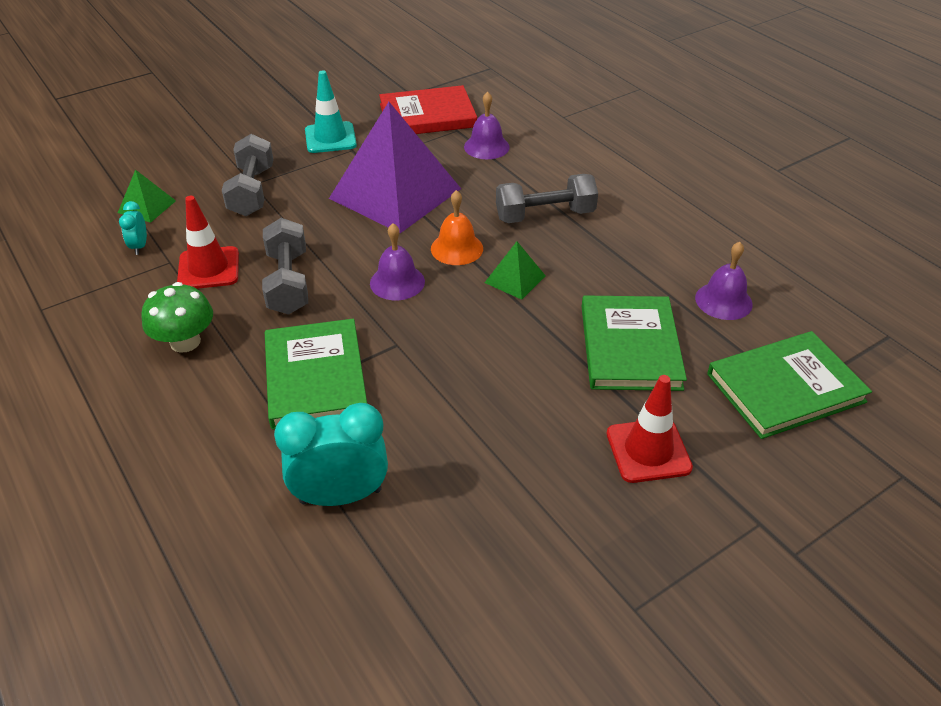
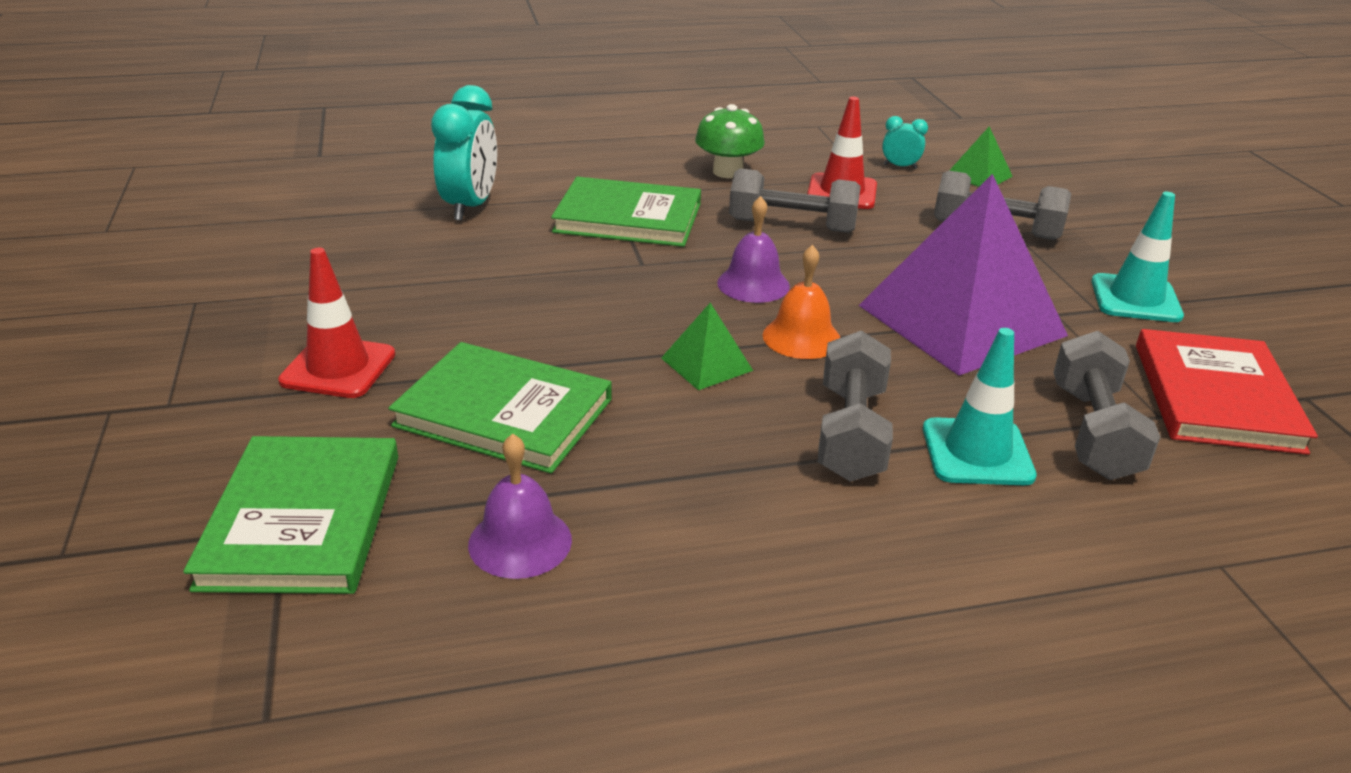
camera: 110 degrees right, 10 degrees down
purple bell [464,91,510,159] -> grey dumbbell [1053,331,1160,480]
none -> turquoise traffic cone [923,328,1037,485]

